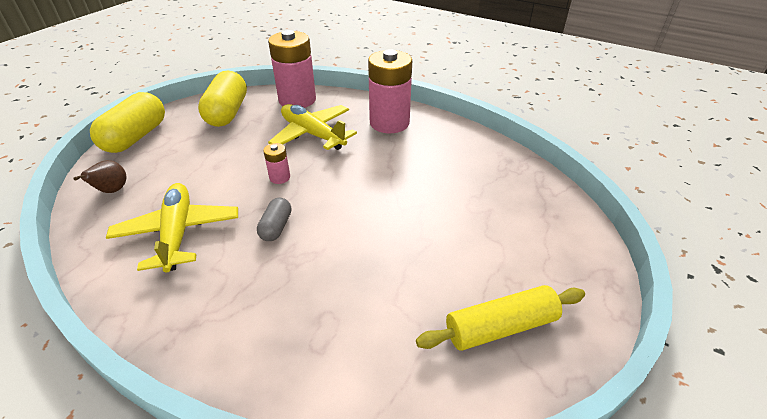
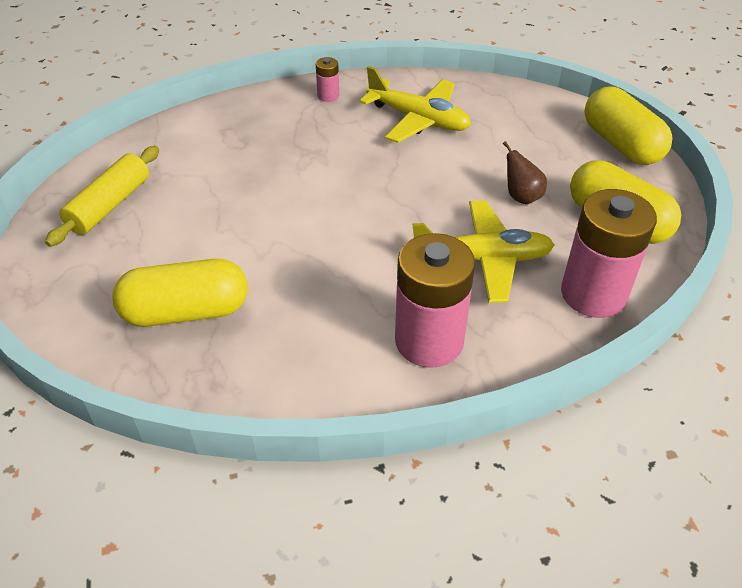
camera: 135 degrees right, 5 degrees up
brown pear [73,160,126,193] -> brown pear moved to [503,141,547,204]
grey capsule [257,198,292,241] -> none
pink battery [263,143,290,184] -> pink battery moved to [316,57,339,102]
none -> yellow capsule [112,259,248,327]

